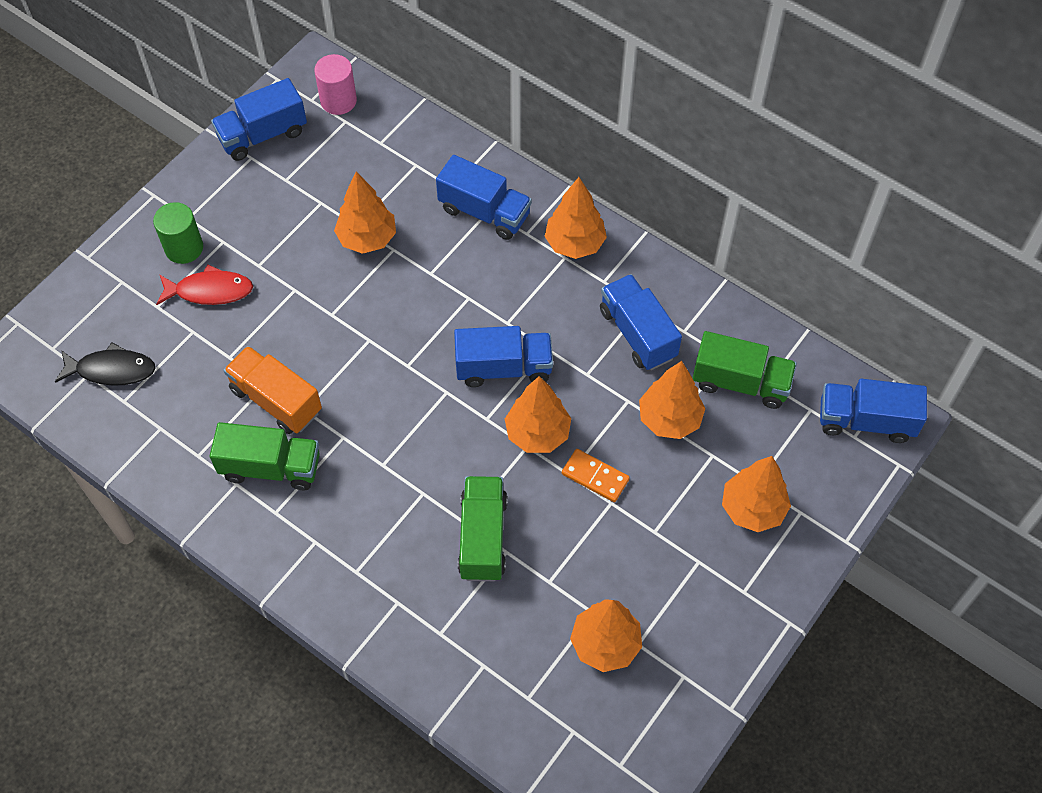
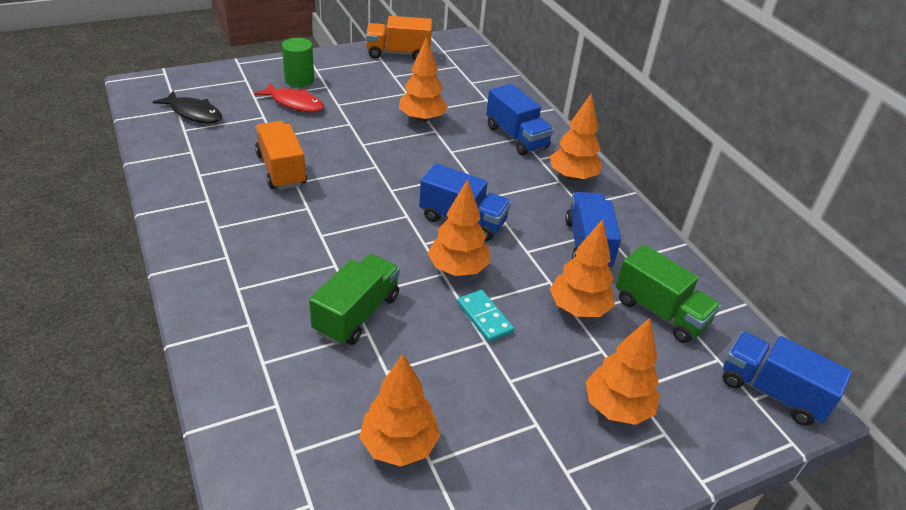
camera: 25 degrees right, 20 degrees down
green truck [210,422,320,490] -> none
blue truck [211,78,307,161] -> orange truck [366,16,432,60]
pink cylinder [314,54,357,115] -> none
orange domino [562,449,630,502] -> turquoise domino [457,290,514,342]

